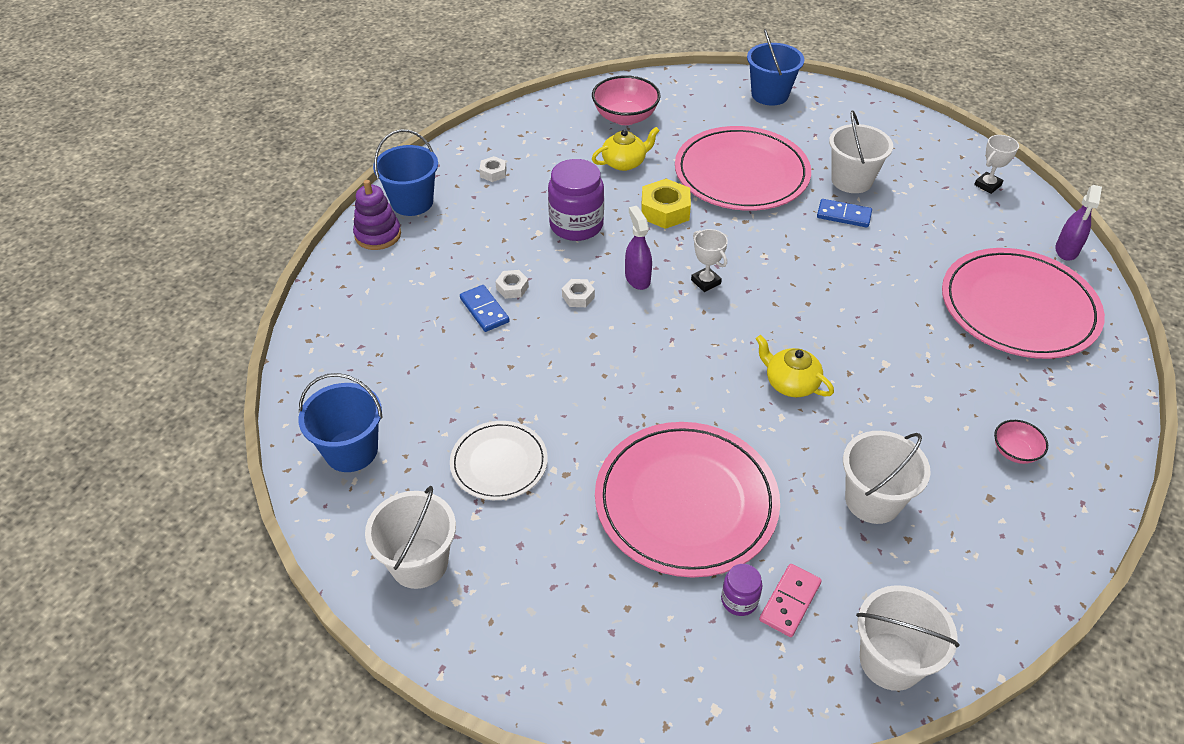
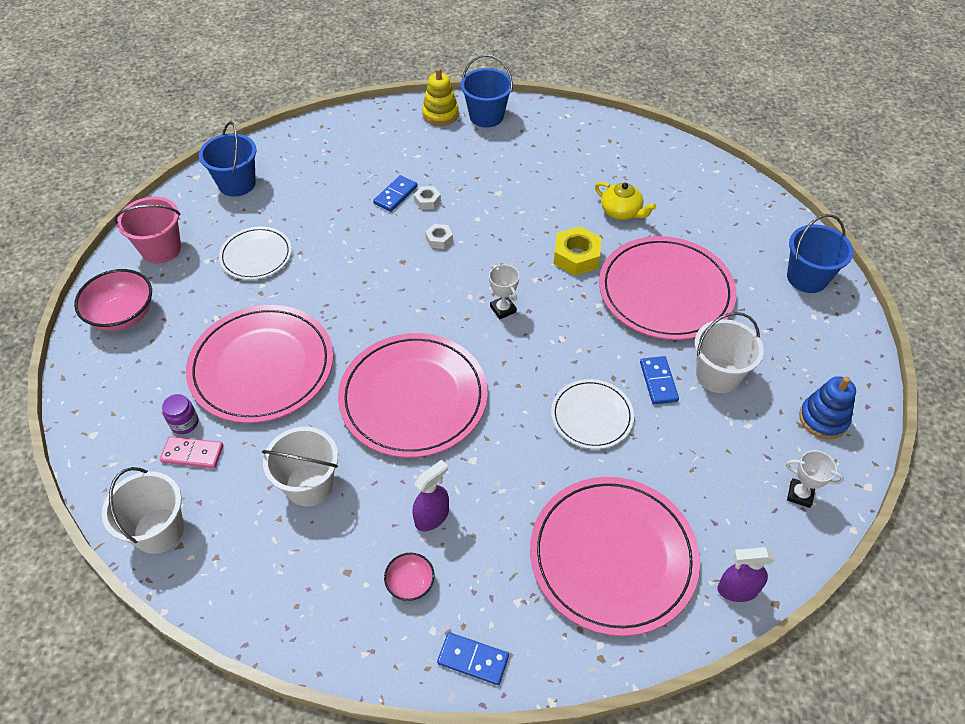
camera: 65 degrees right, 5 degrees up
purple stacking toy [353,180,401,250] -> yellow stacking toy [422,68,459,126]
white bucket [365,486,456,589] -> pink bucket [114,197,181,264]
white nut [480,156,507,182] -> none
purple jar [548,159,604,241] -> none
pink bowl [592,75,660,125] -> pink bowl moved to [74,269,152,331]
purple spray bottle [625,206,652,290] -> purple spray bottle moved to [412,460,449,531]
white trophy [691,229,728,292] -> white trophy turned 60 degrees counterclockwise [489,264,519,319]
yellow teapot [756,335,834,397] -> pink plate [338,333,488,458]
none -> blue domino [437,632,509,685]
none -> white plate [551,379,634,449]
none -> blue stacking toy [799,376,856,439]

